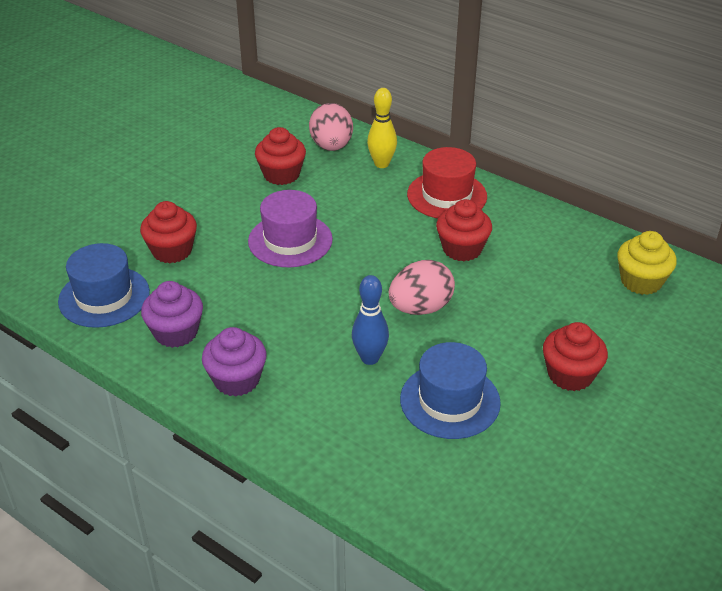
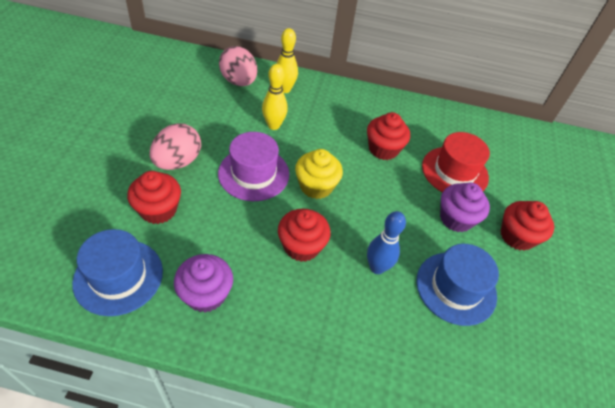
camera: 30 degrees left, 10 degrees up
purple cupcake [202,327,267,397] -> purple cupcake moved to [440,183,490,232]
red cupcake [255,127,306,185] -> red cupcake moved to [278,209,331,262]
pink egg [389,260,455,315] -> pink egg moved to [150,123,201,170]
red hat [407,147,487,218] -> red hat moved to [422,132,490,192]
yellow cupcake [617,231,677,295] -> yellow cupcake moved to [295,149,343,199]
none -> yellow bowling pin [262,64,288,130]

